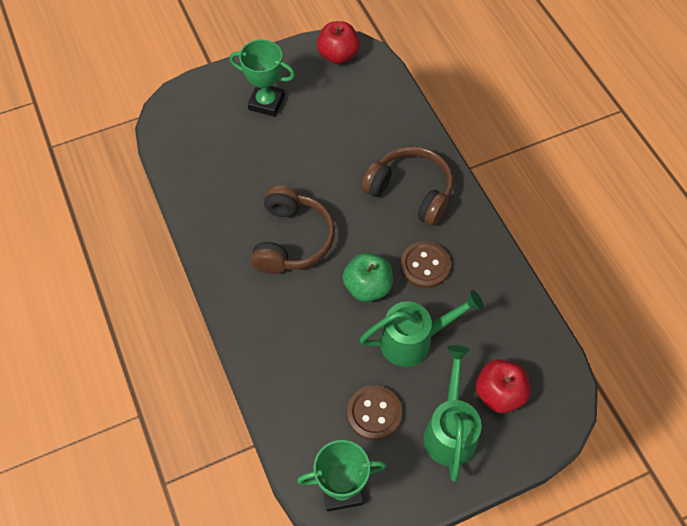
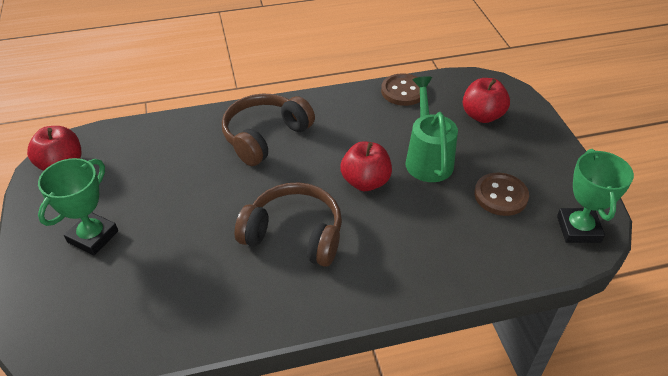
camera: 80 degrees left, 15 degrees down
green apple [343,253,393,302] -> red apple [340,142,392,191]
brown button [400,241,451,288] -> brown button moved to [381,73,420,106]
green watering can [423,345,482,482] -> none

